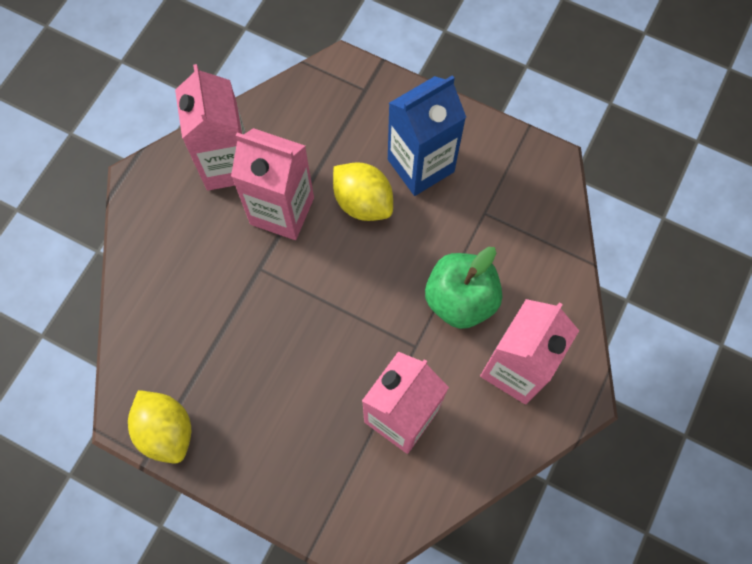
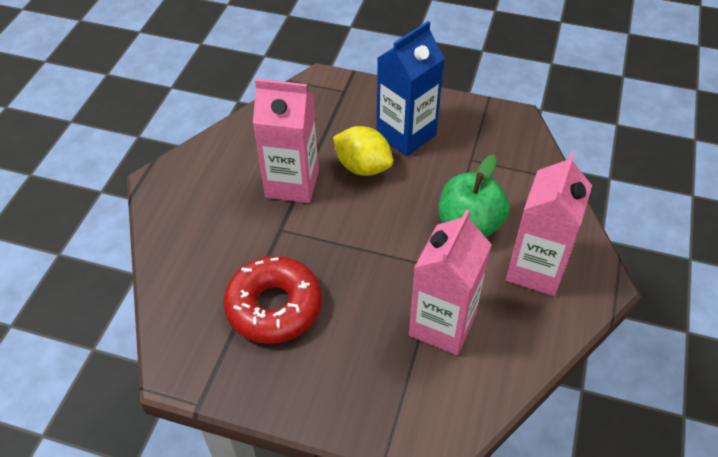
camera: 10 degrees left, 20 degrees down
yellow lemon [128,390,191,463] -> none
pink carton [175,64,246,191] -> none
none -> red donut [224,256,322,344]

